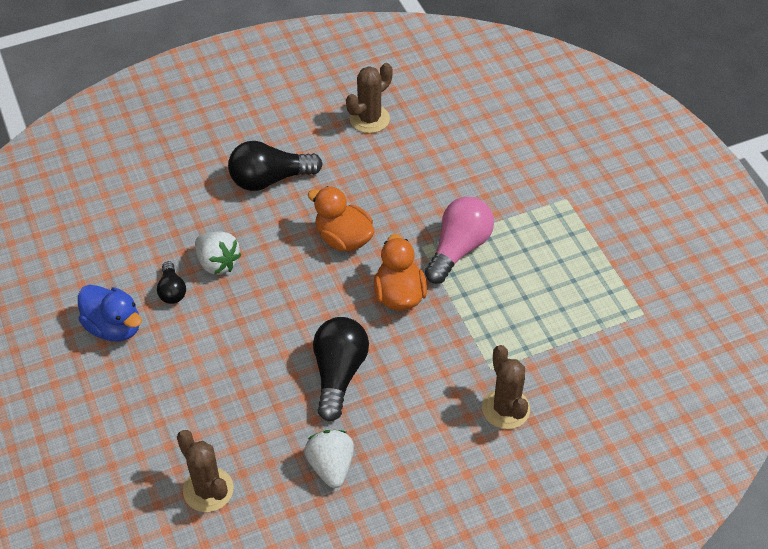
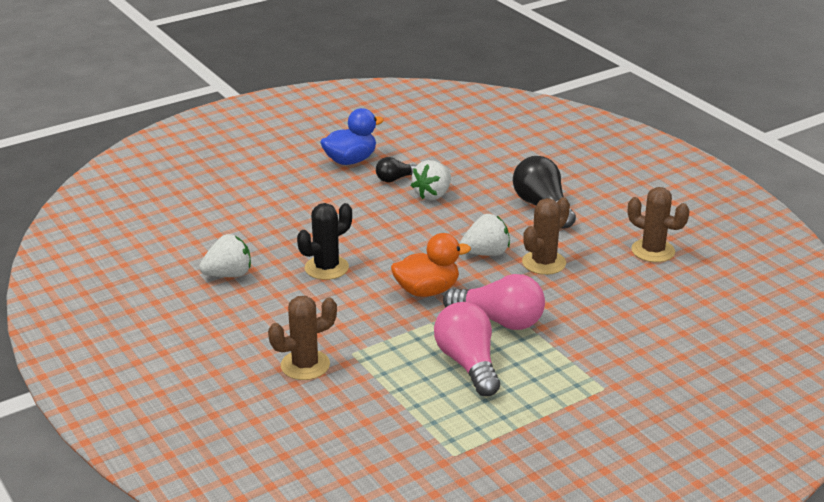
camera: 80 degrees right, 20 degrees down
blue duck [78,285,142,341] -> blue duck turned 150 degrees counterclockwise [320,108,384,165]
brown cactus [177,430,234,512] -> brown cactus moved to [522,197,570,275]
orange duck [308,186,375,251] -> white strawberry [460,214,510,256]
black light bulb [313,317,369,421] -> black cactus [297,203,352,280]
none -> pink light bulb [434,302,500,396]

